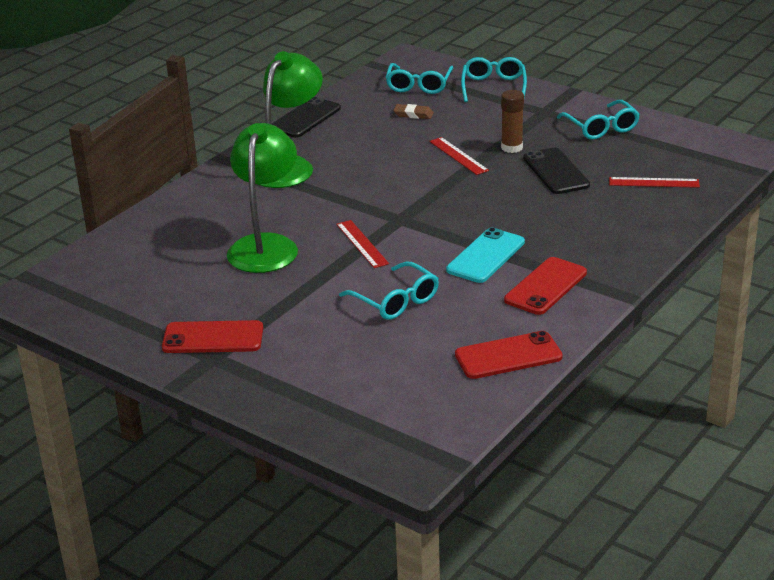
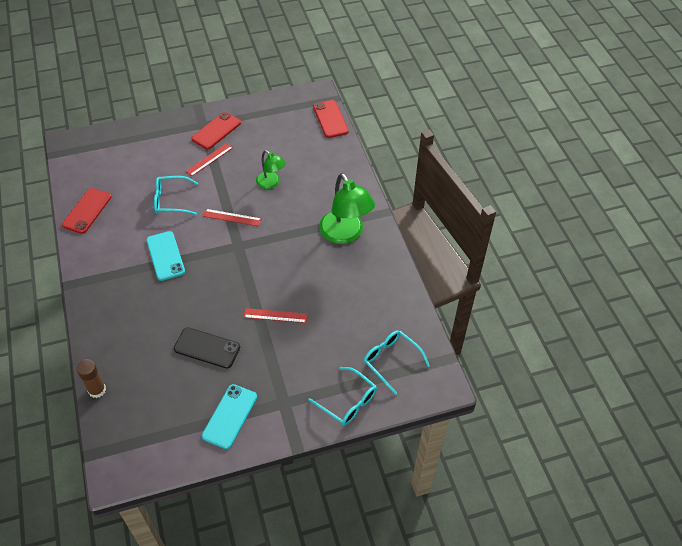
camera: 125 degrees right, 20 degrees up
green lamp [227,123,298,273] -> green lamp [256,150,286,189], size x0.57
black phone [272,97,341,138] -> none
brown eraser [393,104,434,119] -> none
brown glue stick [501,90,524,153] -> brown glue stick moved to [76,359,106,398]
red phone [504,257,587,315] -> red phone moved to [313,100,348,138]
turquoise glasses [557,100,640,139] -> turquoise phone [202,384,257,449]
red ruler [609,177,700,188] -> red ruler moved to [186,143,233,176]

